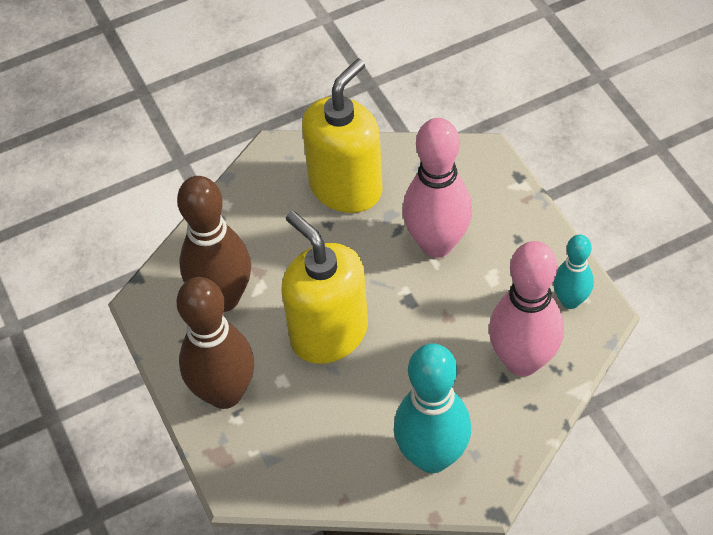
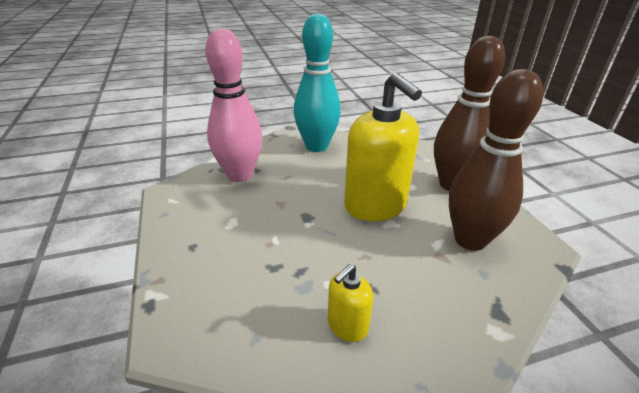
camera: 175 degrees left, 20 degrees down
yellow soap dispenser [302,59,383,213] -> yellow soap dispenser [328,264,373,342], size x0.47
pink bowling pin [402,118,472,258] -> none
turquoise bowling pin [553,235,594,309] -> none

